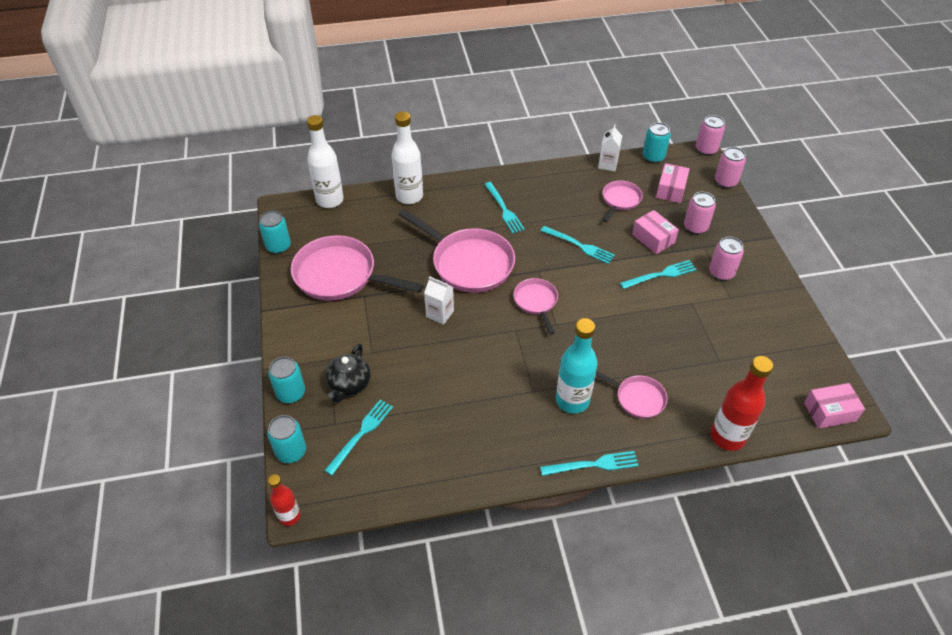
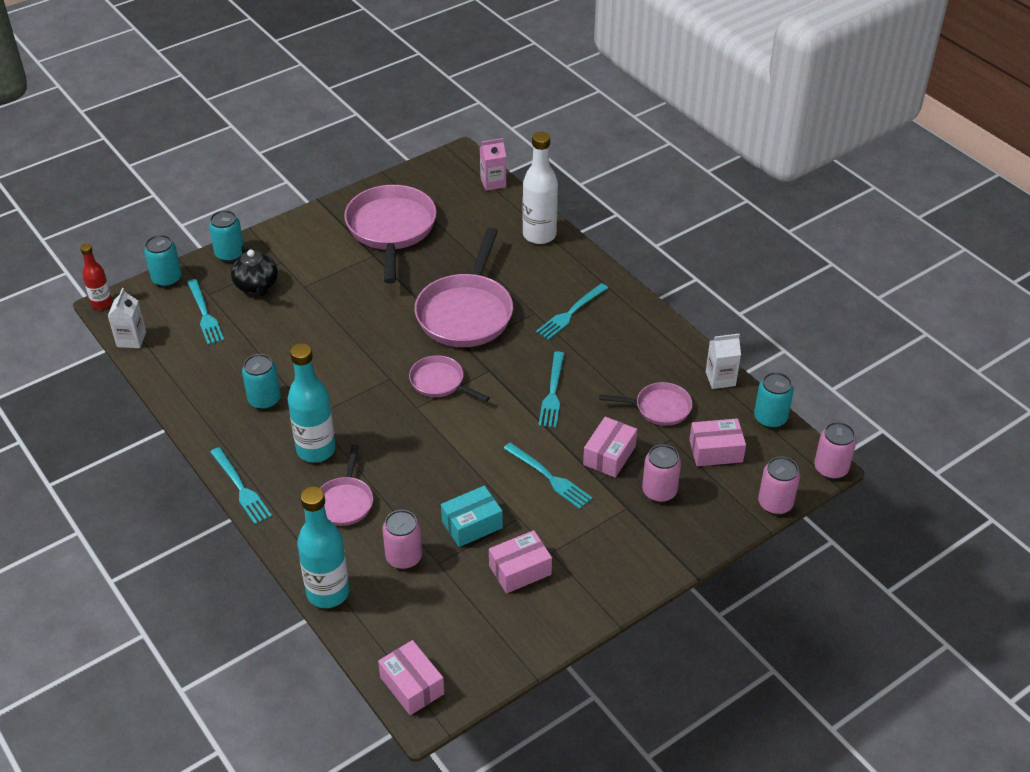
camera: 65 degrees right, 5 degrees down
turquoise can [259,211,291,254] -> turquoise can moved to [242,354,281,410]
white bottle [307,115,344,208] -> pink carton [480,138,506,191]
turquoise fork [324,399,393,475] -> turquoise fork turned 60 degrees clockwise [187,279,224,345]
black teapot [326,343,371,403] -> black teapot turned 105 degrees counterclockwise [231,245,278,297]
white carton [424,276,454,325] -> white carton moved to [108,288,146,348]
pink pan [513,278,558,335] -> pink pan turned 105 degrees counterclockwise [409,355,490,402]
pink can [709,237,744,281] -> pink can moved to [383,510,422,569]
red bottle [711,356,773,451] -> turquoise bottle [297,486,349,608]
none -> turquoise box [441,486,503,547]
none -> pink box [489,530,552,593]

